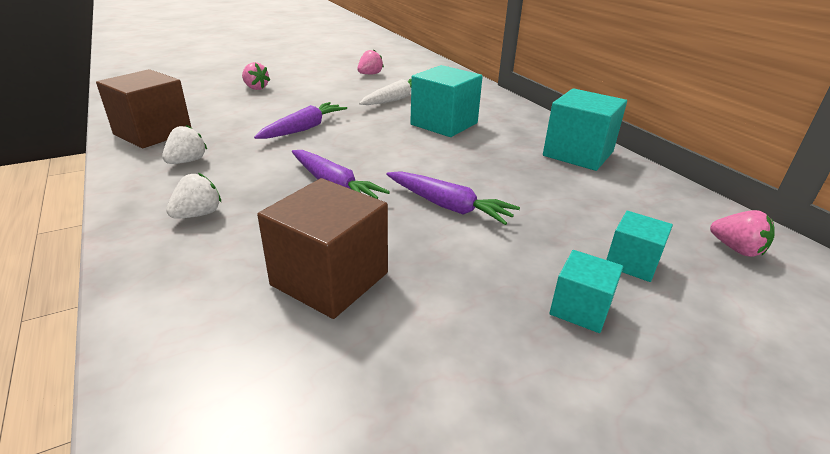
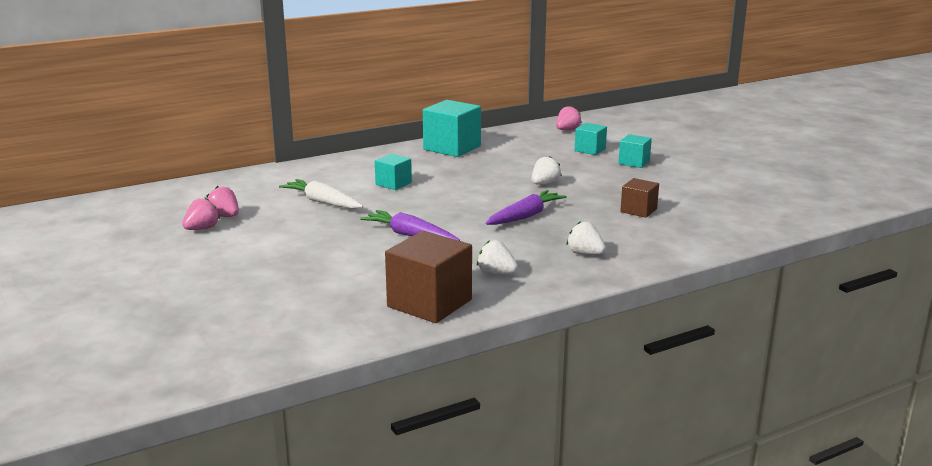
camera: 90 degrees left, 10 degrees down
pink strawberry [242,62,270,90] -> pink strawberry moved to [182,197,220,230]
brown cube [257,178,388,319] -> brown cube [620,178,659,218], size x0.56
purple carrot [386,171,520,225] -> white strawberry [532,156,562,185]
turquoise cube [410,65,483,137] -> turquoise cube [375,154,412,190], size x0.56

